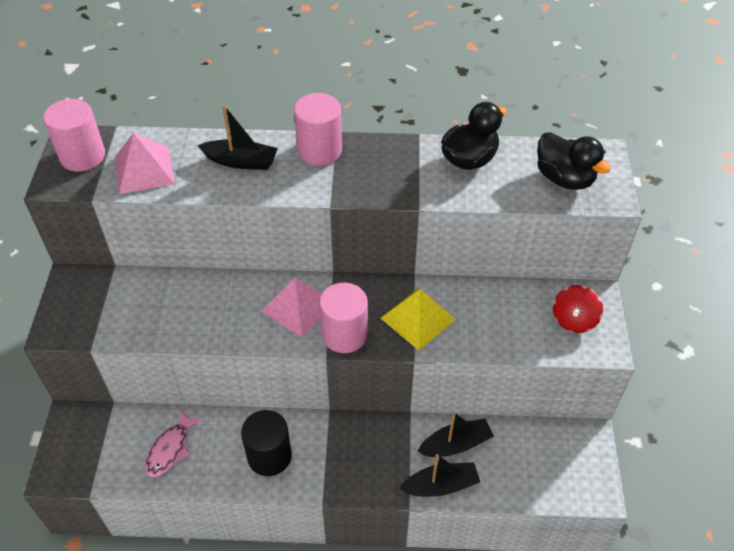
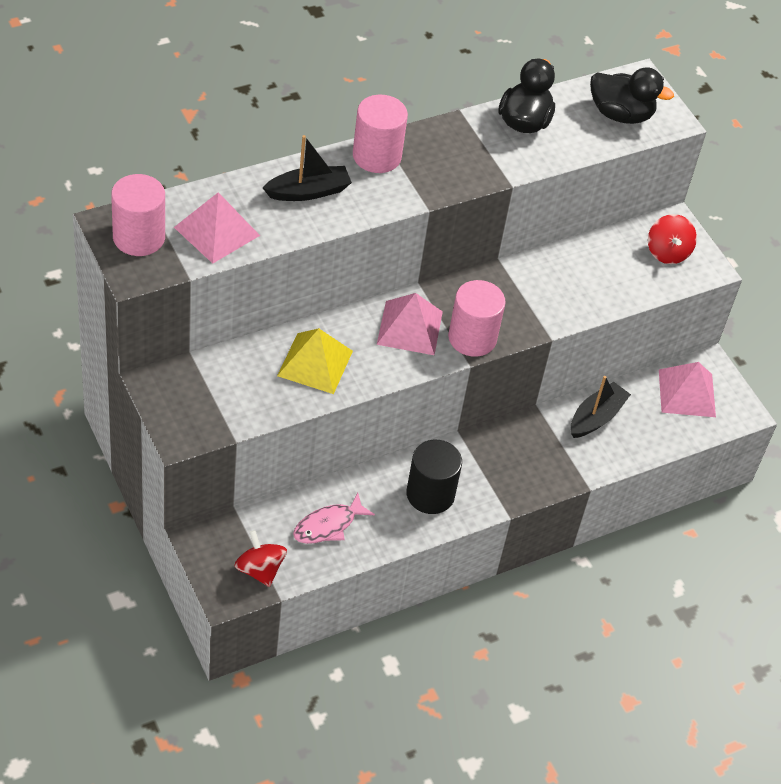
camera: 35 degrees left, 0 degrees up
pink fish [145,409,202,477] -> pink fish turned 60 degrees clockwise [293,493,375,544]
yellow pyramid [381,289,456,350] -> yellow pyramid moved to [277,328,353,394]
black boat [399,454,480,497] -> none
none -> red spinning top [234,530,287,587]
none -> pink pyramid [659,362,716,417]

